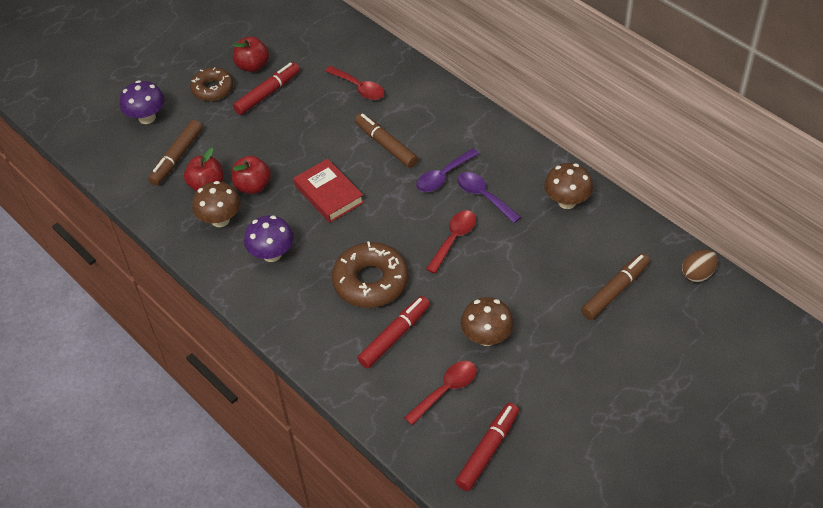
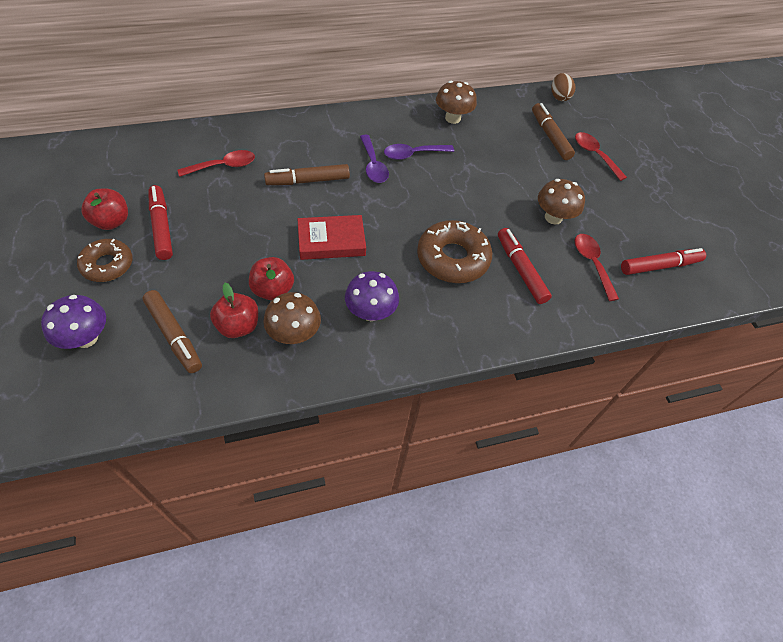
camera: 70 degrees left, 5 degrees up
red spoon [426,210,476,274] -> red spoon moved to [575,132,627,181]
red marker [455,403,519,491] -> red marker turned 105 degrees clockwise [621,248,706,275]

